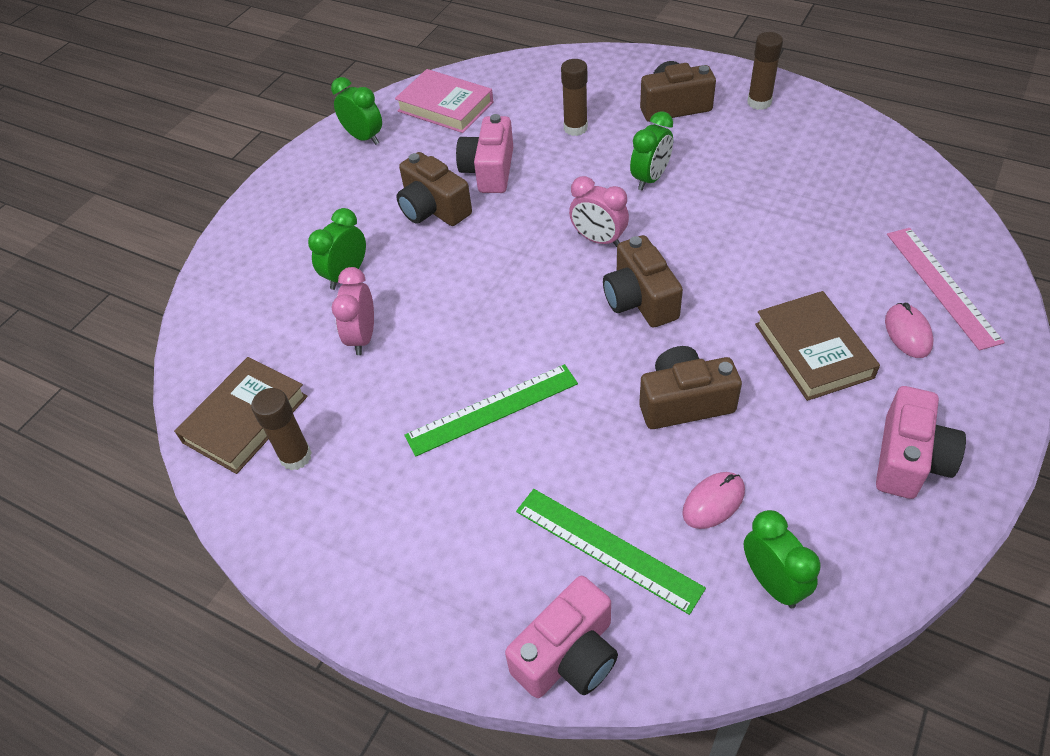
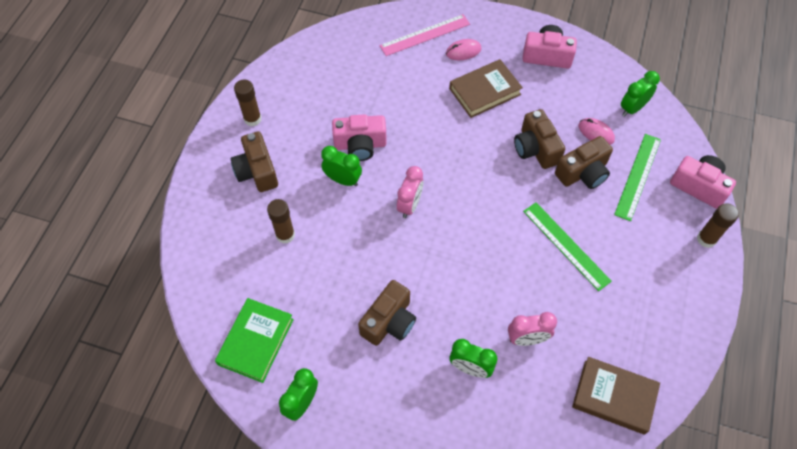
camera: 105 degrees left, 10 degrees up
brown glue stick [251,388,312,471] -> brown glue stick moved to [697,203,739,248]
pink book [395,69,493,133] -> green book [215,298,294,383]
pink camera [456,114,513,193] -> pink camera moved to [332,114,387,161]
brown camera [603,235,683,328] -> brown camera moved to [555,136,613,189]

